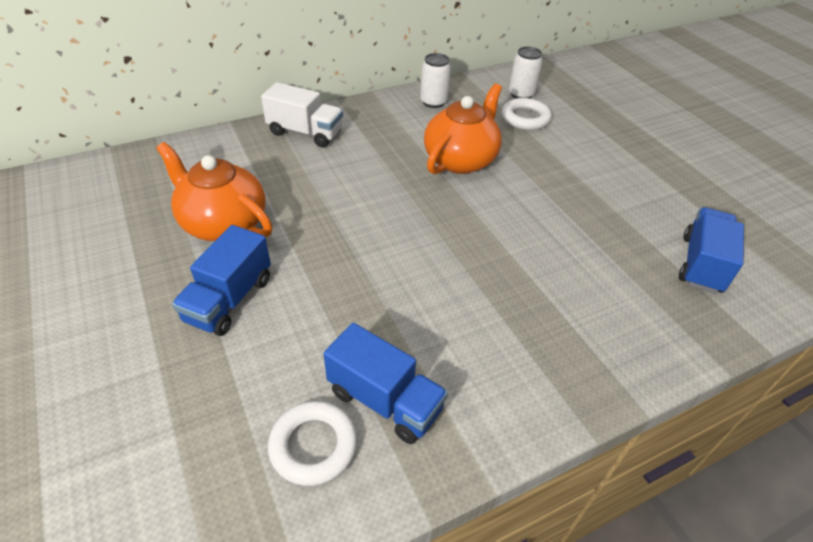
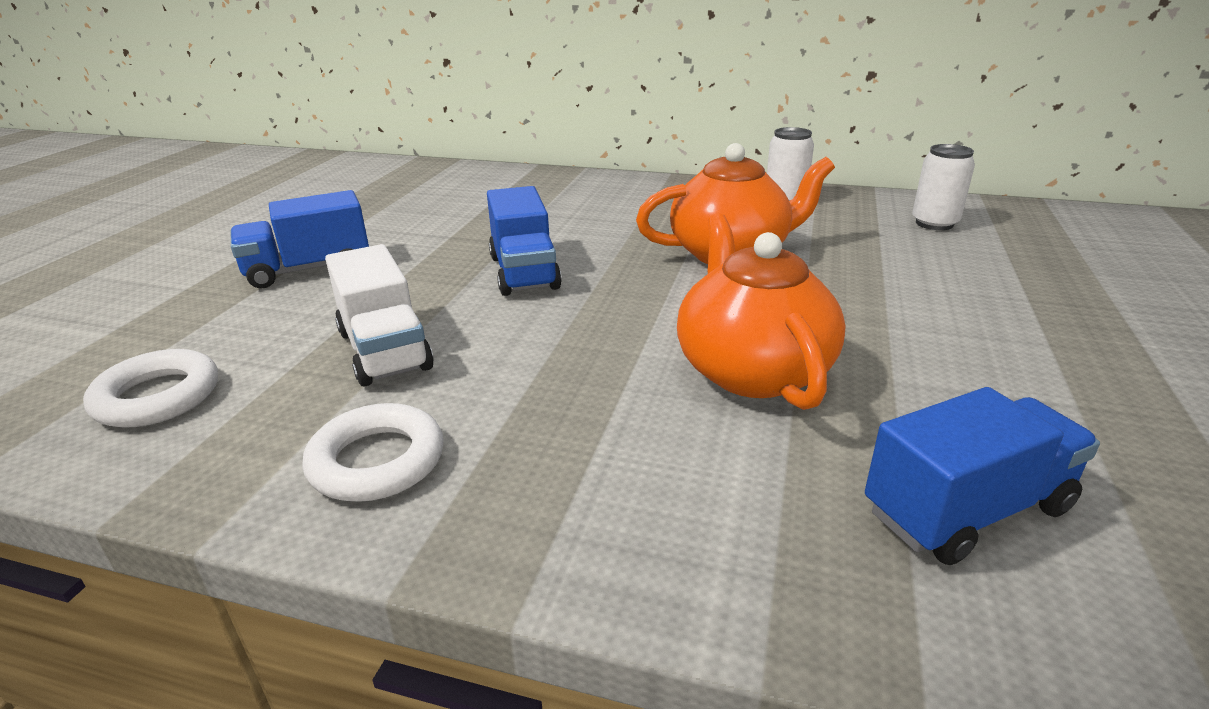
camera: 45 degrees right, 15 degrees down
orange teapot [156,142,273,241] -> orange teapot moved to [677,214,846,410]
white truck [261,82,343,147] -> white truck moved to [325,244,434,387]
blue truck [324,323,448,444] -> blue truck moved to [487,186,562,296]
white ring [502,98,552,130] -> white ring moved to [302,403,444,502]

